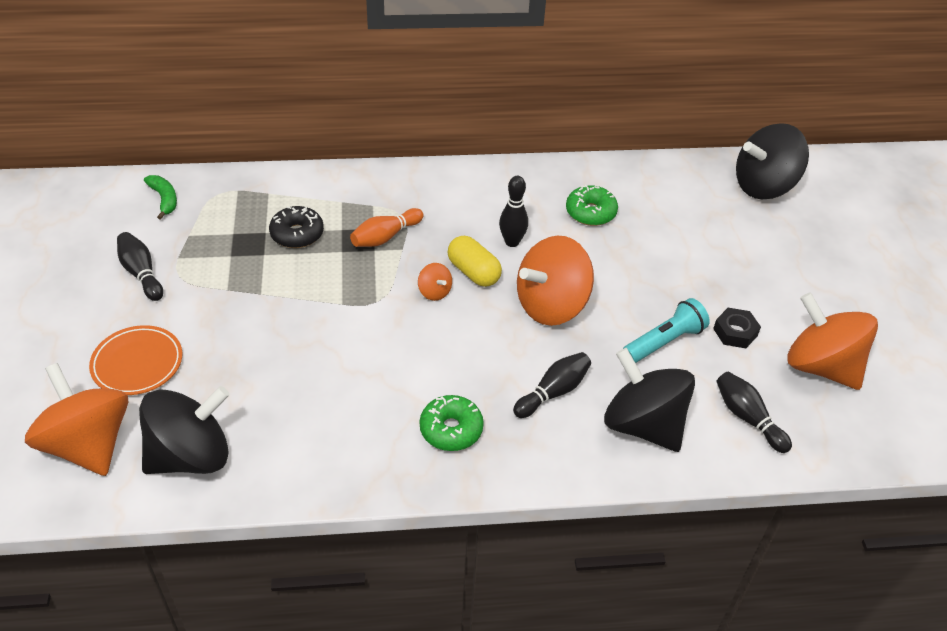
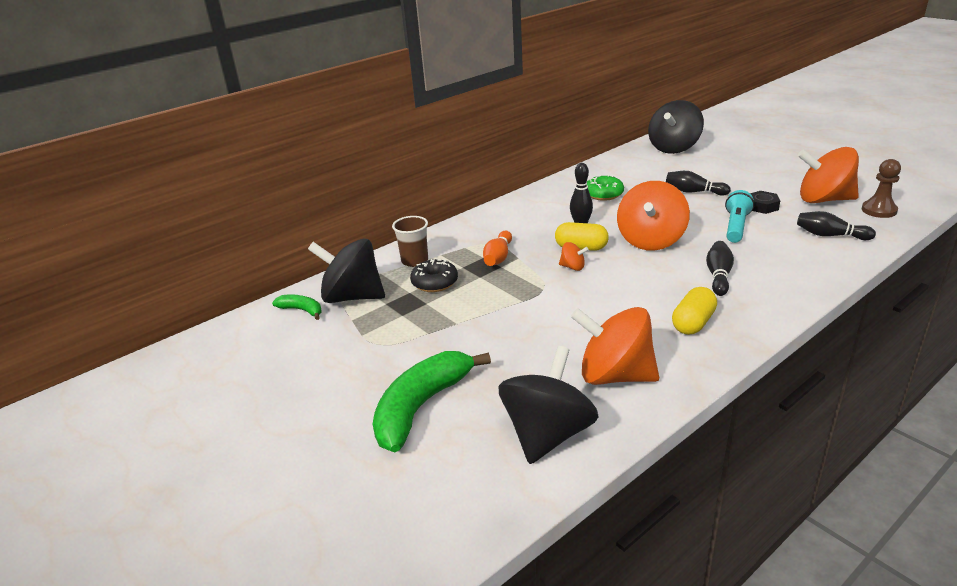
camera: 30 degrees left, 15 degrees down
orange spinning top [25,363,128,476] -> orange spinning top moved to [571,307,659,385]
orange plate [89,325,182,395] -> green banana [373,351,491,452]
black bowling pin [117,232,163,301] -> black bowling pin moved to [666,171,731,196]
green donut [420,395,484,451] -> yellow capsule [672,287,717,335]
black spinning top [604,348,695,452] -> black spinning top moved to [308,239,385,303]
none -> brown cup [392,216,428,267]
none -> brown pawn [862,159,901,218]

